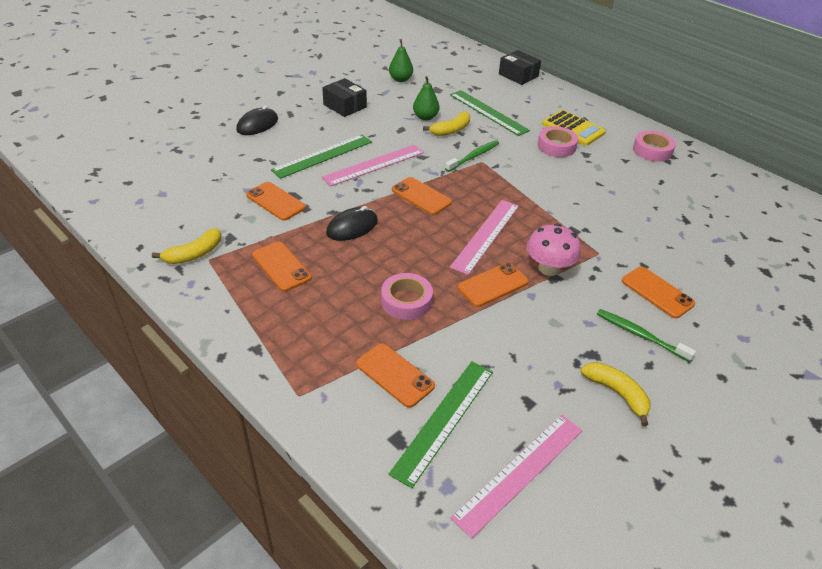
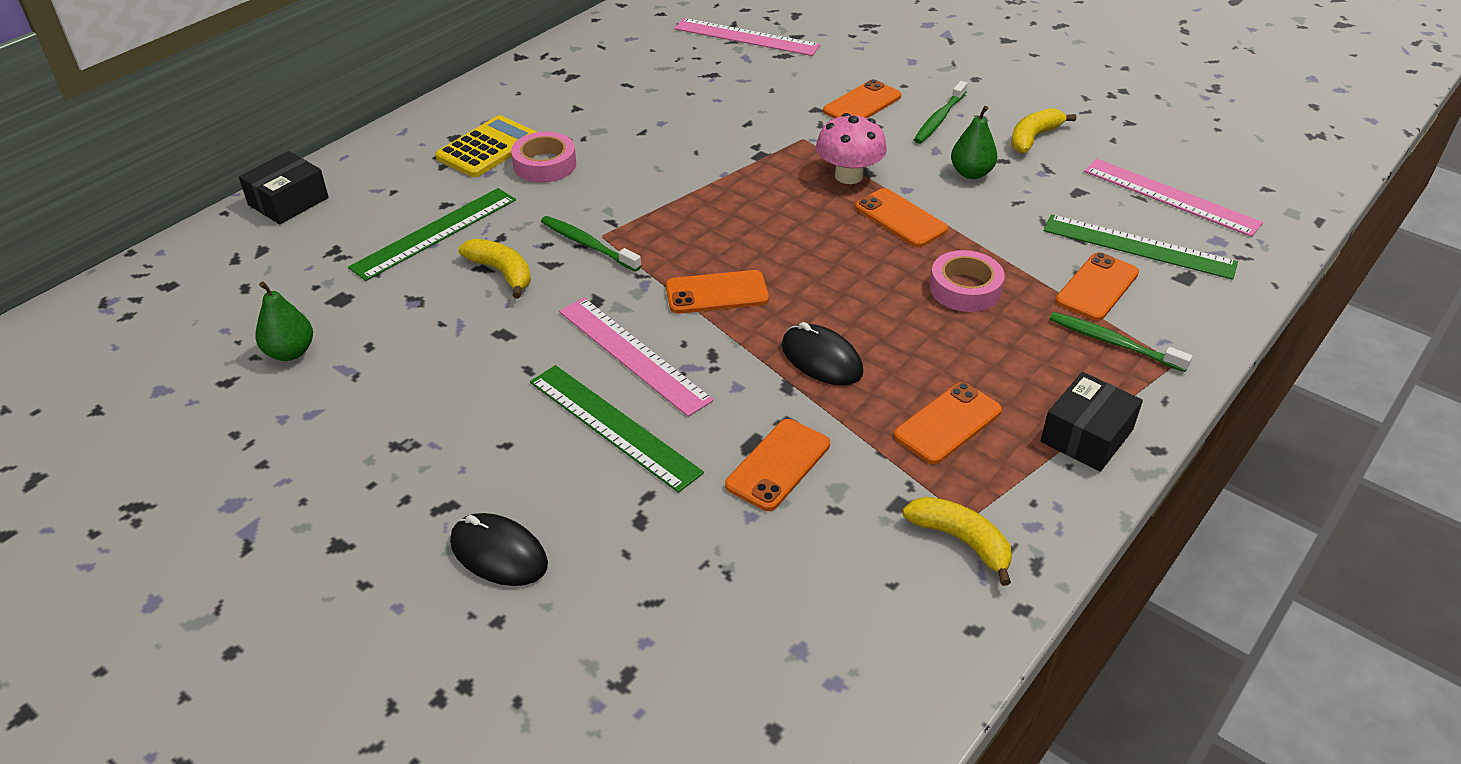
camera: 95 degrees left, 0 degrees up
black box [322,78,367,117] -> black box moved to [1041,372,1143,472]
orange phone [392,177,452,215] -> orange phone turned 45 degrees clockwise [666,270,769,314]
green pear [413,76,440,121] -> green pear moved to [951,106,998,179]
pink ruler [450,200,519,275] -> pink ruler moved to [675,18,820,56]
pink tape [633,131,676,162] -> none
none -> green toothbrush [1050,312,1193,372]

